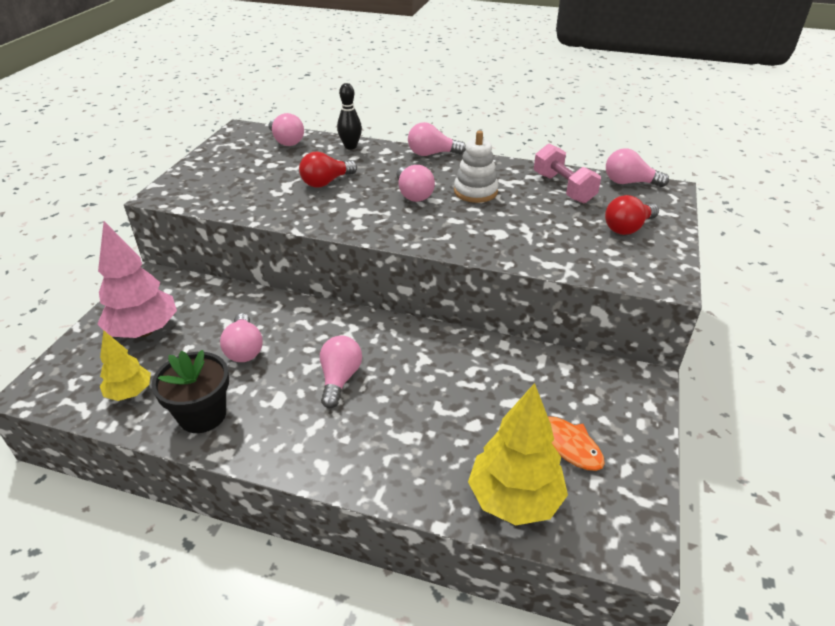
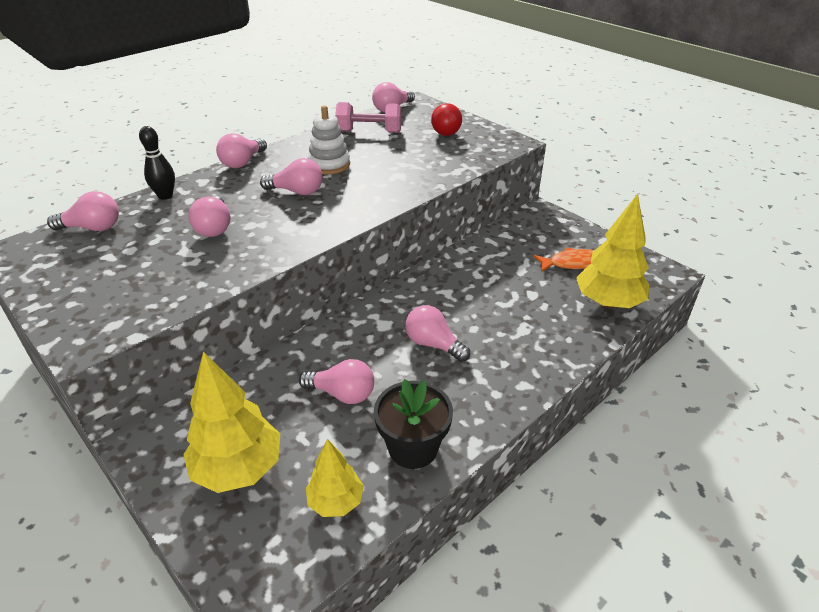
camera: 60 degrees left, 0 degrees up
pink tree [97,221,177,338] -> yellow tree [183,352,280,493]
red light bulb [299,152,357,188] -> pink light bulb [188,196,230,237]

